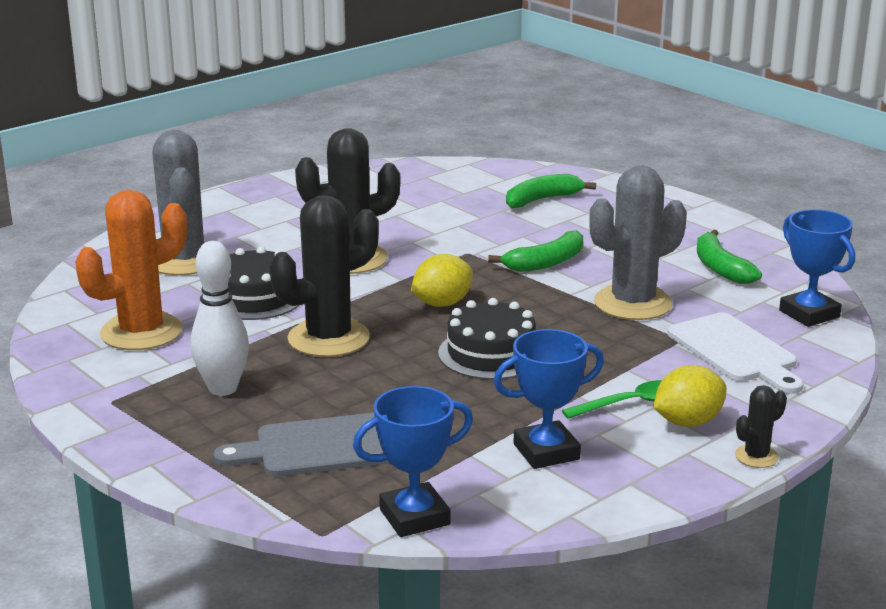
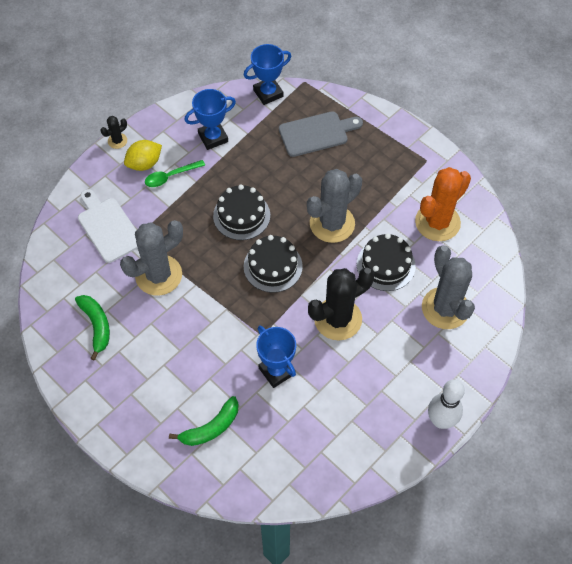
camera: 175 degrees right, 35 degrees up
white bowling pin [191,241,249,396] -> white bowling pin moved to [428,379,465,429]
black cactus [270,195,379,357] -> grey cactus [307,169,362,243]
yellow lemon [411,254,473,307] -> black cake [244,235,303,293]
green banana [488,230,583,272] -> none
blue trophy [779,209,855,327] -> blue trophy moved to [256,325,296,388]

